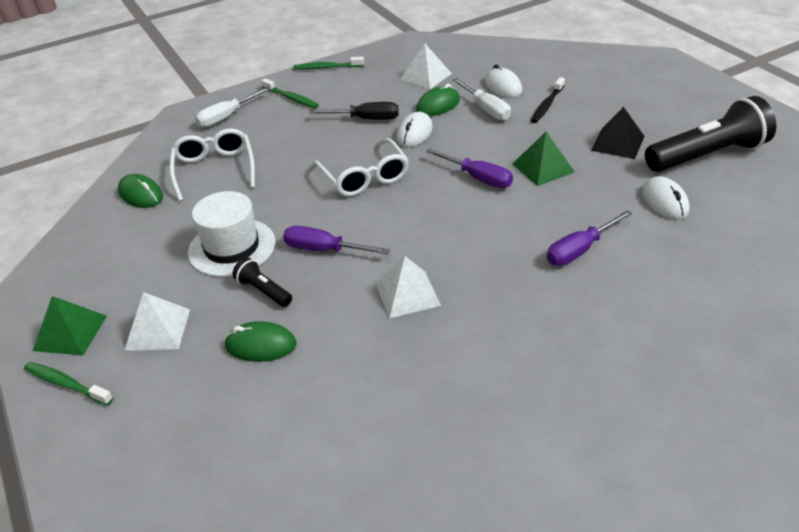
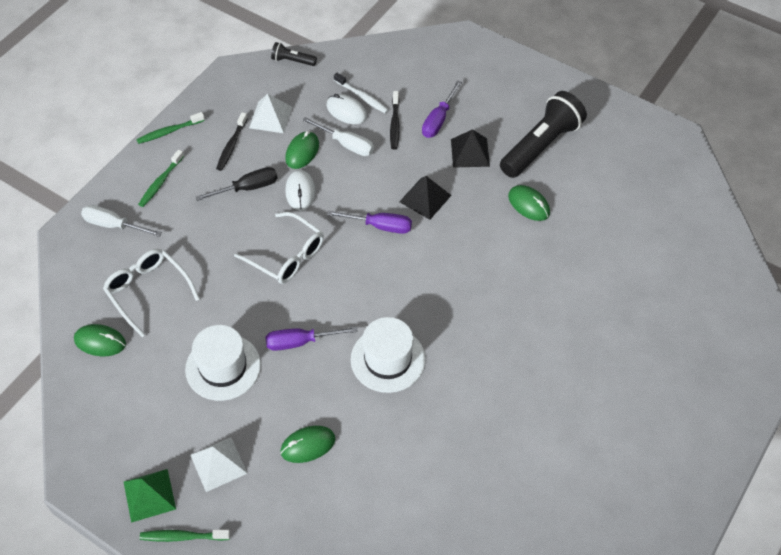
camera: 30 degrees left, 15 degrees up
white screwdriver [195,87,271,128] -> white screwdriver turned 90 degrees clockwise [81,205,162,237]
black flashlight [232,257,292,307] -> black flashlight moved to [271,42,317,66]
green toothbrush [261,78,319,108] -> green toothbrush turned 105 degrees clockwise [138,150,184,207]
white pyramid [376,256,441,319] -> white hat [351,317,425,393]
green pyramid [513,132,575,186] -> black pyramid [399,176,452,220]
purple screwdriver [547,210,633,266] -> purple screwdriver moved to [422,80,462,138]
white mouse [642,176,690,219] -> green mouse [508,185,550,221]
none -> black toothbrush [216,112,248,171]
none -> white toothbrush [334,73,389,113]

